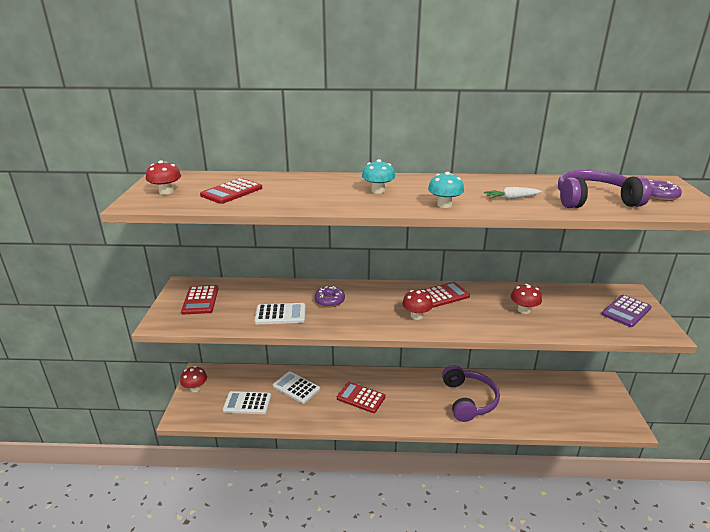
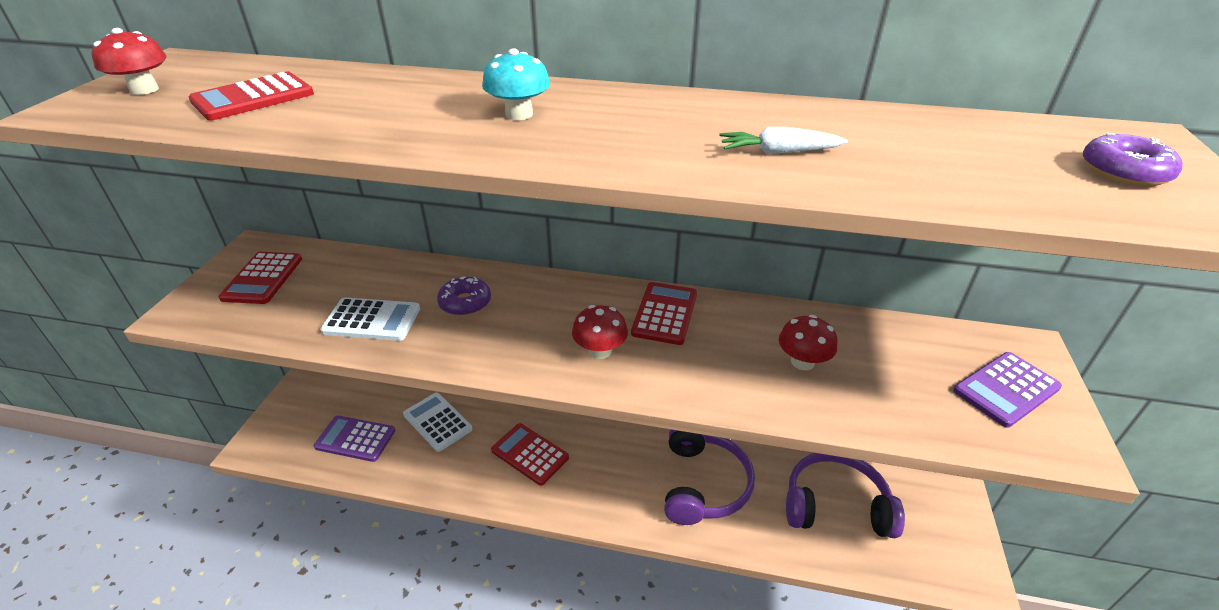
camera: 10 degrees right, 10 degrees up
red mushroom [180,366,207,392] -> none
white calculator [223,391,271,414] -> purple calculator [314,415,395,462]
red calculator [423,282,470,308] -> red calculator turned 60 degrees counterclockwise [631,282,697,345]
turquoise mushroom [428,172,464,208] -> none
purple headphones [558,170,651,208] -> purple headphones moved to [786,453,905,538]

